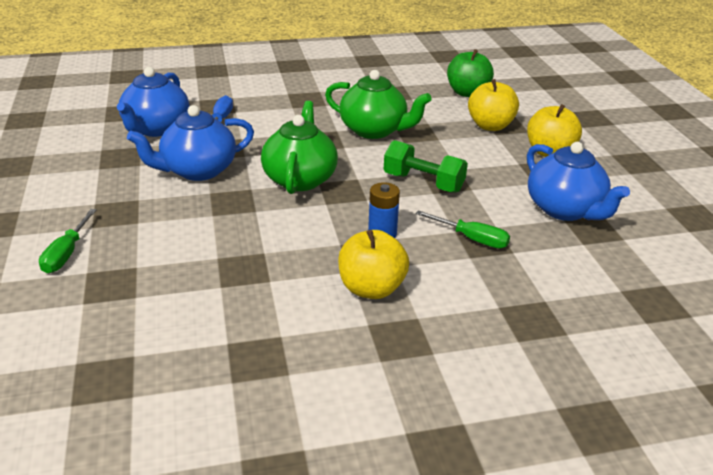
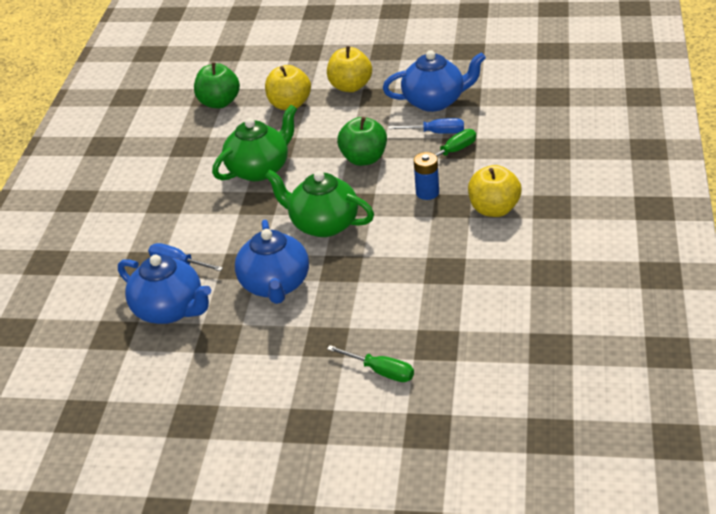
camera: 65 degrees left, 5 degrees up
green dumbbell [384,140,468,193] -> green apple [337,117,387,166]
none -> blue screwdriver [388,118,464,134]

